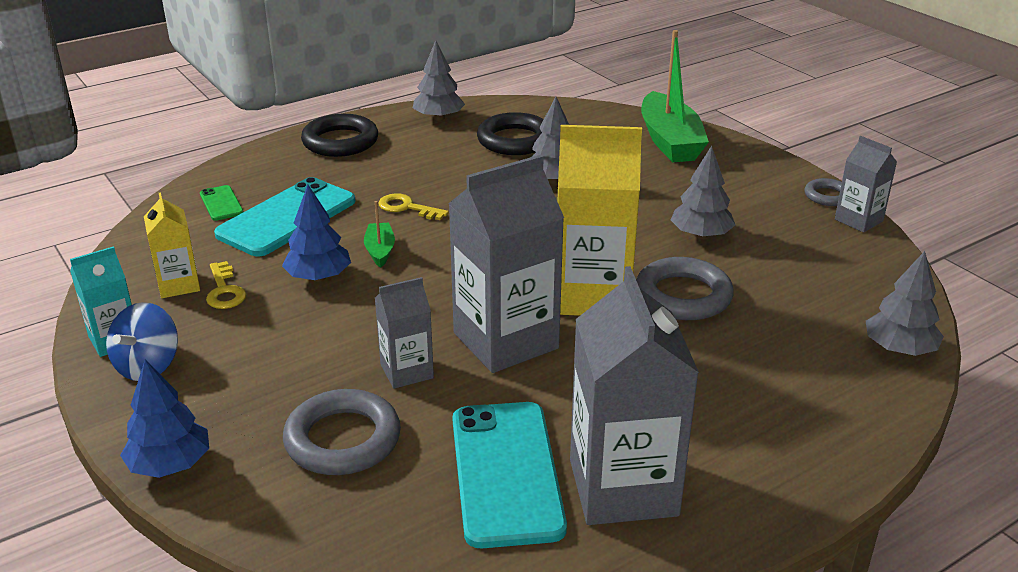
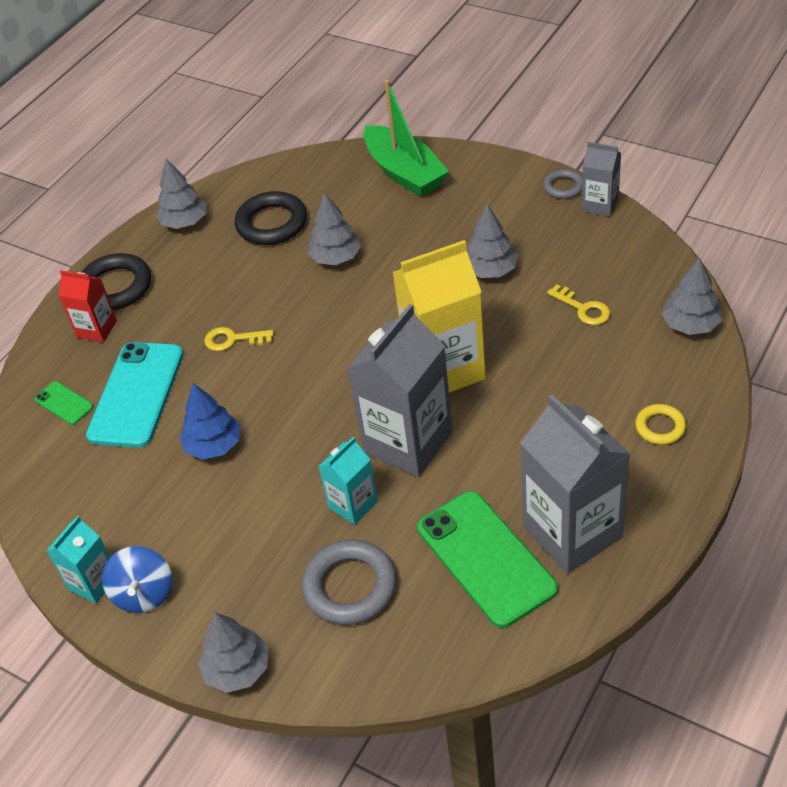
camera: 20 degrees left, 15 degrees up
blue tree [120,360,209,478] -> grey tree [198,612,268,693]
yellow carton [144,192,200,298] -> none
yellow key [206,261,246,309] -> yellow key moved to [547,285,610,325]
green boat [364,201,395,268] -> none
grey carton [375,277,434,389] -> turquoise carton [319,437,378,525]
turquoise phone [452,402,567,548] -> green phone [417,491,558,628]
grey ring [636,257,734,320] -> none
none -> red carton [58,270,117,342]
none -> yellow ring [635,404,686,445]

